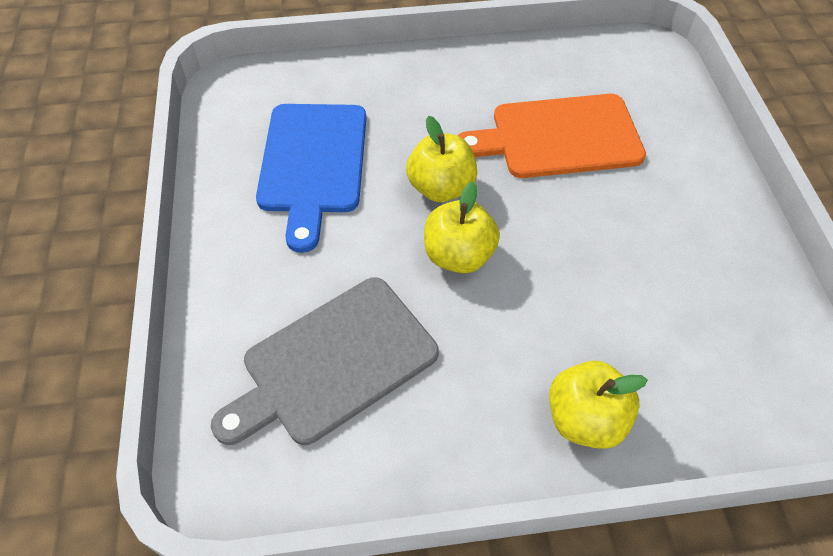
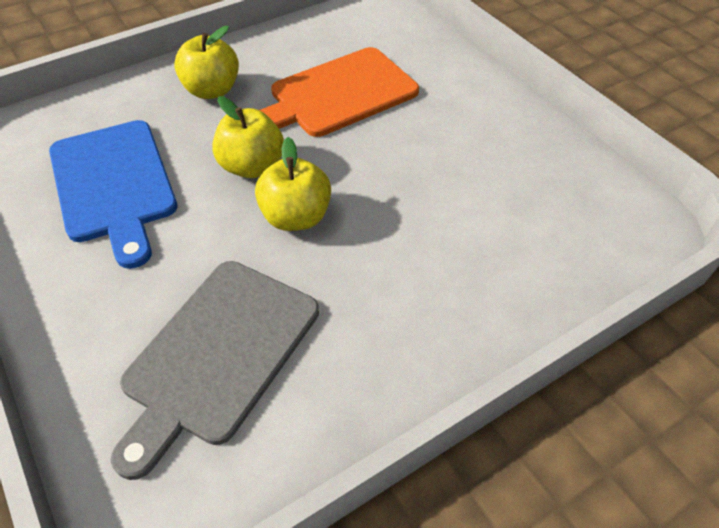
camera: 25 degrees left, 5 degrees down
yellow apple [549,361,648,449] -> yellow apple moved to [174,26,239,99]

